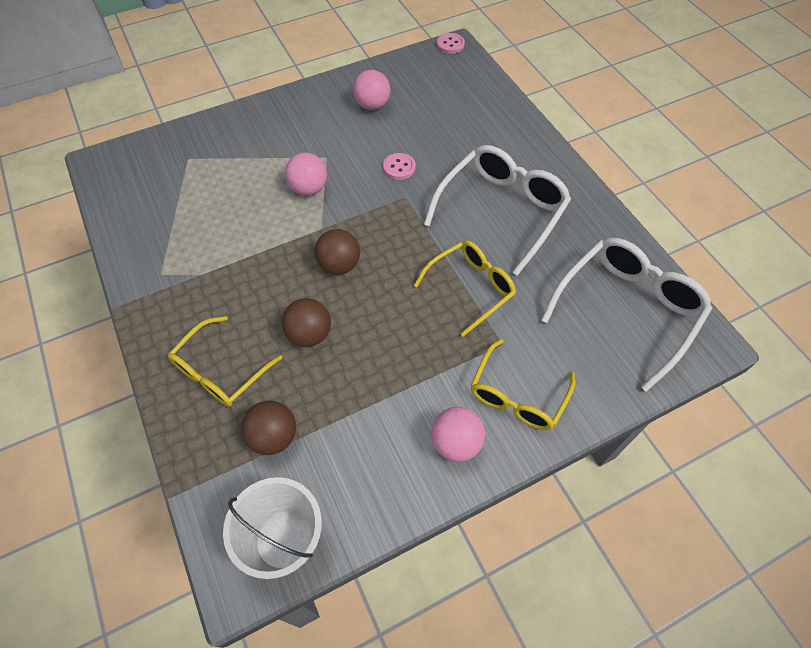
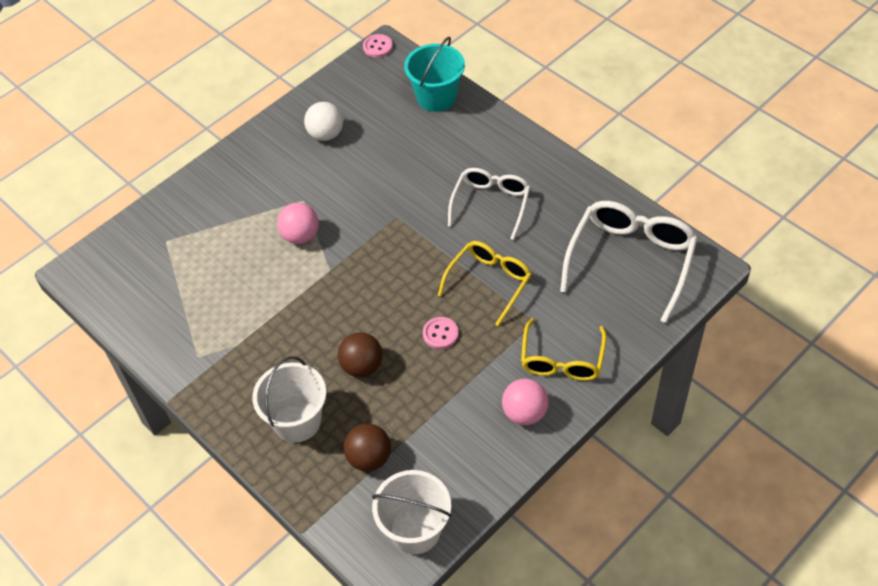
camera: 15 degrees left, 5 degrees down
yellow glasses [168,316,282,407] -> white bucket [252,356,326,443]
brown ball [314,229,360,275] -> none
pink ball [353,70,390,110] -> white ball [304,102,343,141]
pink button [383,153,416,180] -> pink button moved to [423,317,459,349]
white glasses [424,145,571,276] -> white glasses [448,168,530,240], size x0.66
none -> turquoise bucket [404,37,465,112]

